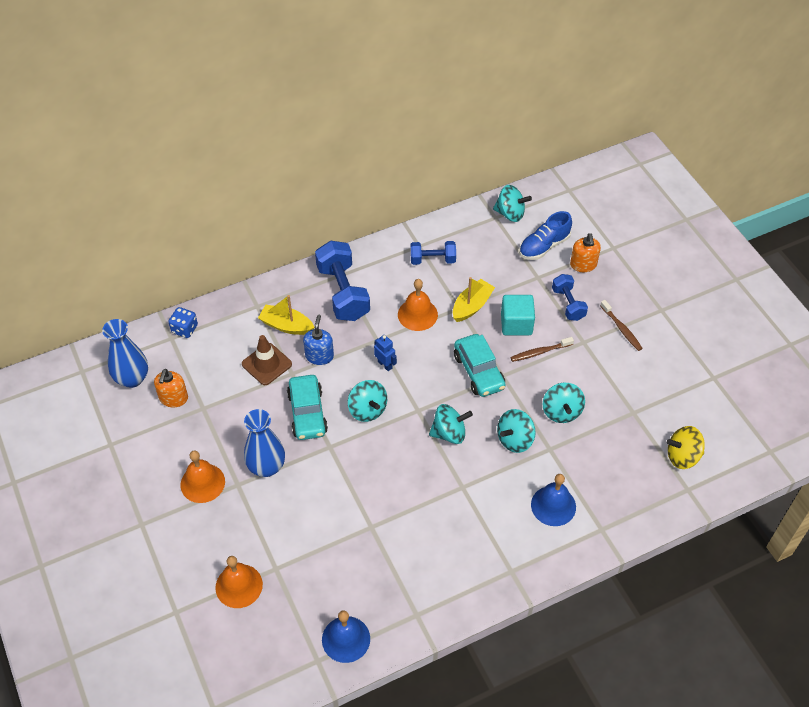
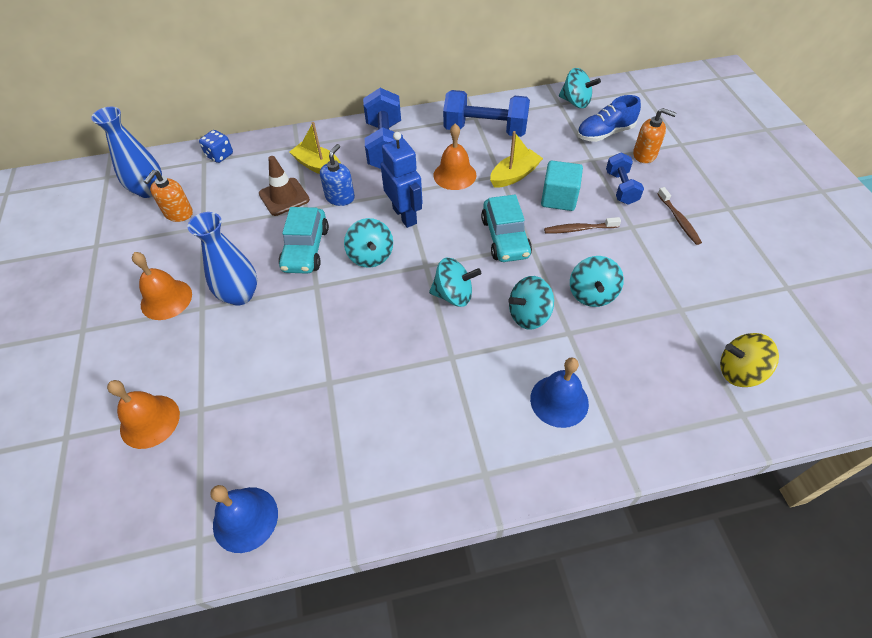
camera: 15 degrees right, 0 degrees up
blue robot [374,335,397,371] -> blue robot [381,132,423,228], size x1.82
blue dumbbell [410,241,456,265] -> blue dumbbell [443,90,530,137], size x1.73
orange soap dispenser [570,233,601,272] -> orange soap dispenser turned 75 degrees counterclockwise [633,108,676,163]

